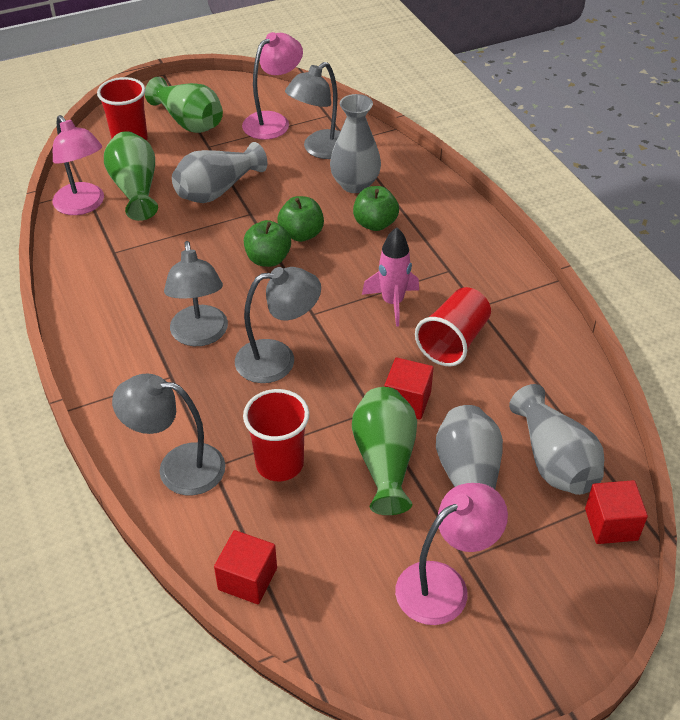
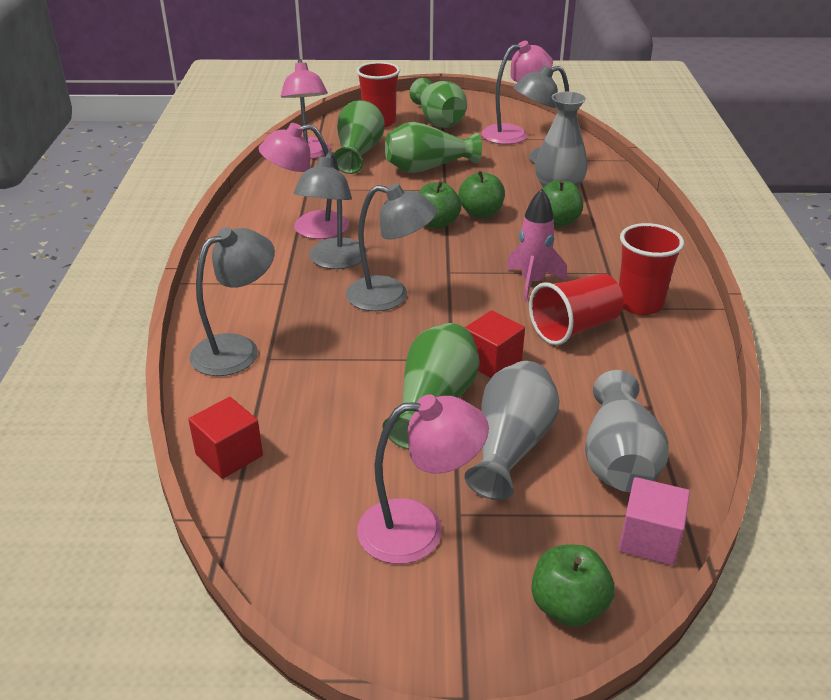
camera: 25 degrees right, 10 degrees down
grey lamp [112,374,225,495] -> grey lamp turned 105 degrees clockwise [189,227,275,376]
grey vase [172,142,267,203] -> green vase [385,122,482,173]
red cup [243,389,309,481] -> red cup moved to [619,223,684,315]
red cube [585,480,648,544] -> pink cube [619,477,690,565]
none -> pink lamp [259,123,349,239]
none -> green apple [531,545,615,627]

